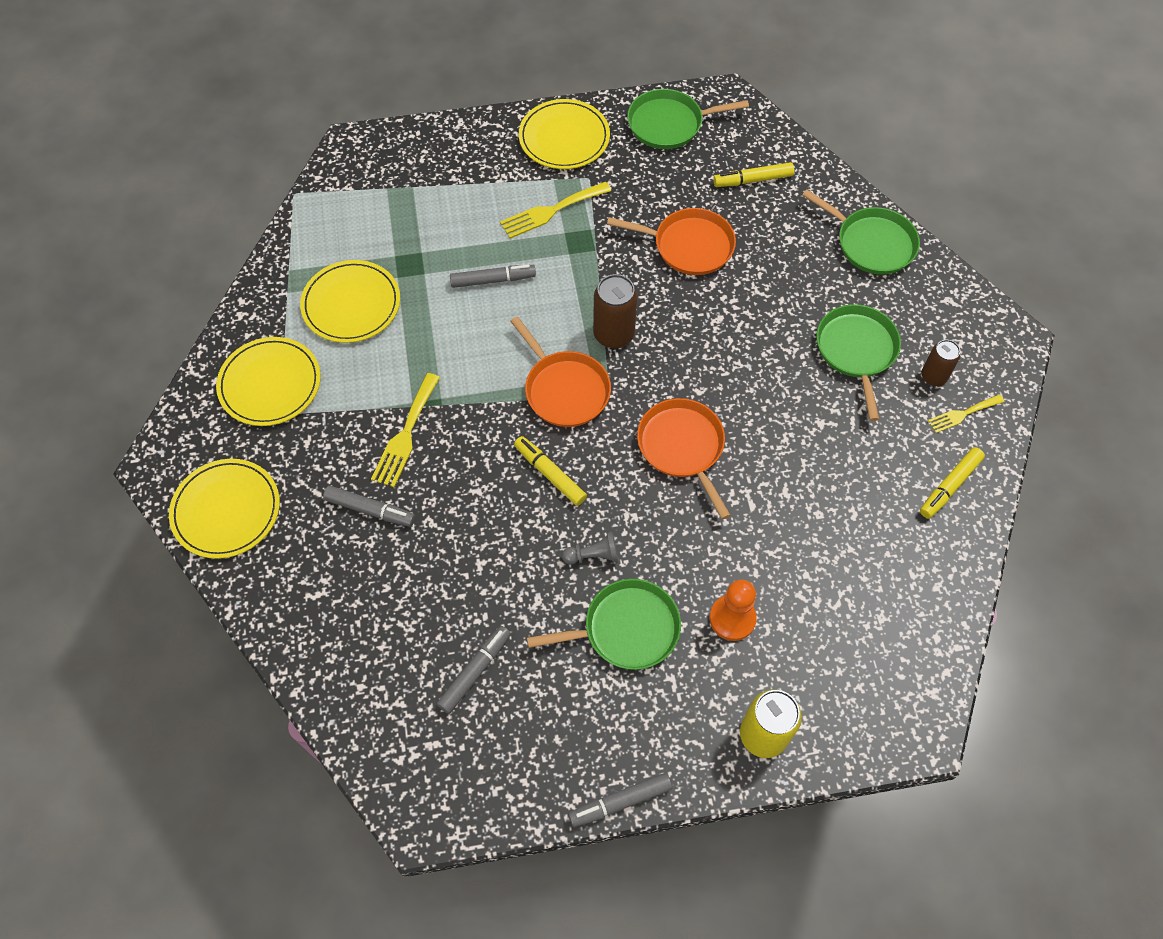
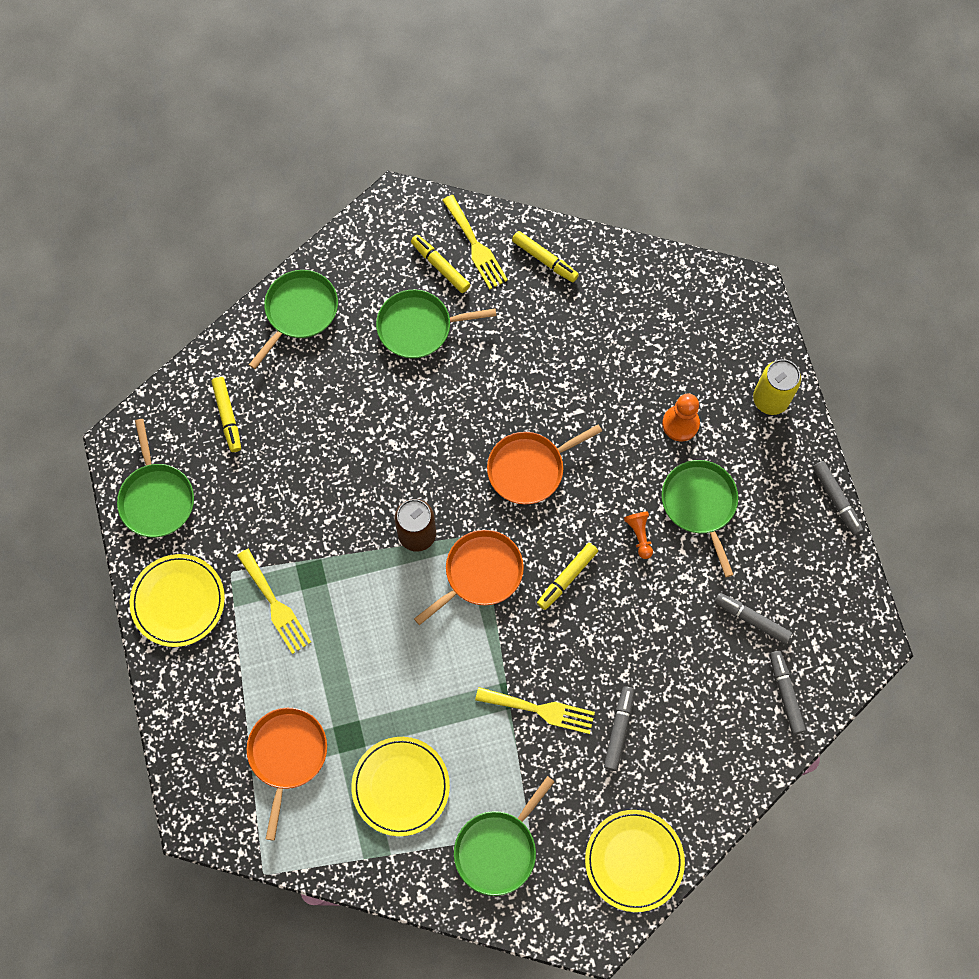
camera: 95 degrees left, 10 degrees up
yellow plate [216,337,321,426] -> green pan [454,776,555,896]
grey marker [450,264,536,288] -> grey marker moved to [770,651,806,734]
grey pawn [562,532,618,565] -> orange pawn [624,511,653,559]
orange pan [607,208,736,275] -> orange pan moved to [246,708,327,841]
brown can [921,340,960,386] -> yellow marker [411,235,470,293]
yellow fork [928,394,1005,433] -> yellow fork [442,195,508,289], size x1.58

